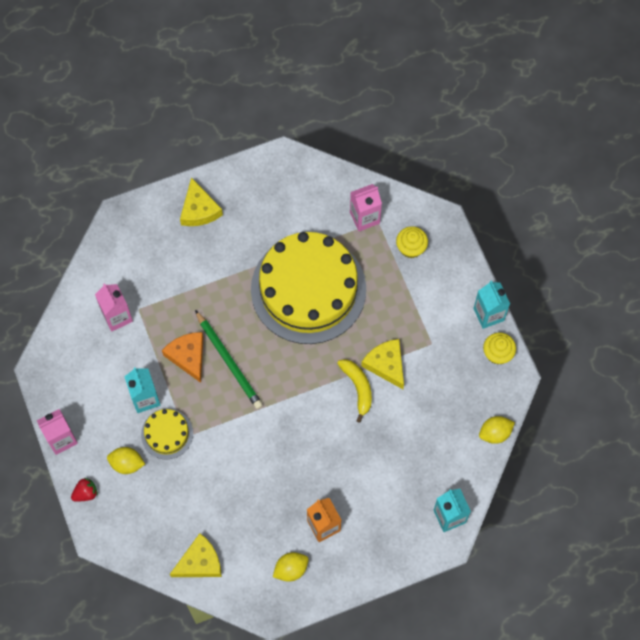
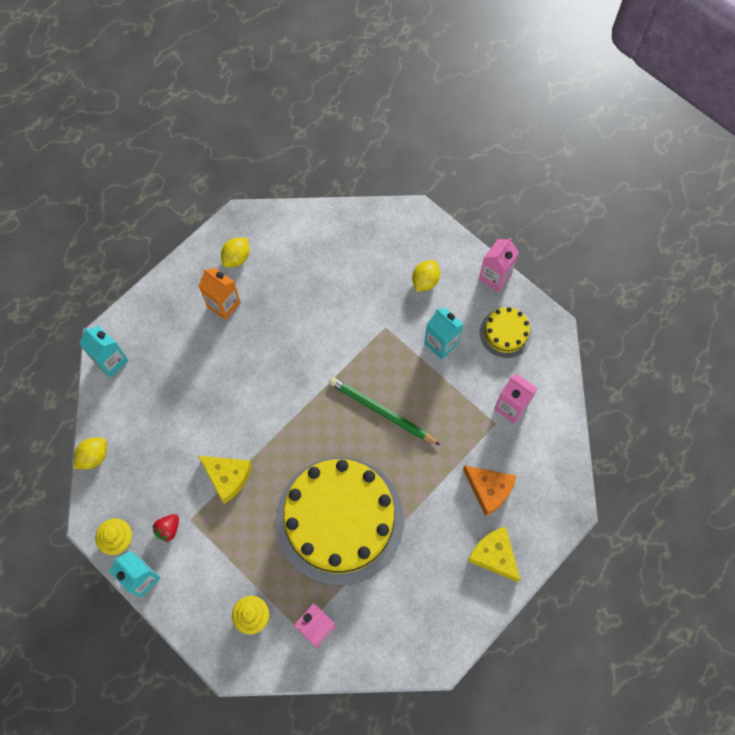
camera: 155 degrees right, 0 degrees up
red strawberry [71,478,98,501] -> red strawberry moved to [152,514,179,542]
yellow lemon [107,447,145,474] -> yellow lemon turned 45 degrees counterclockwise [412,260,440,292]
yellow cake [141,409,193,459] -> yellow cake moved to [480,307,532,358]
orange cheese [162,332,203,383] -> orange cheese moved to [463,466,516,517]
yellow cheese [170,533,222,577] -> none
yellow banana [337,359,372,423] -> none

